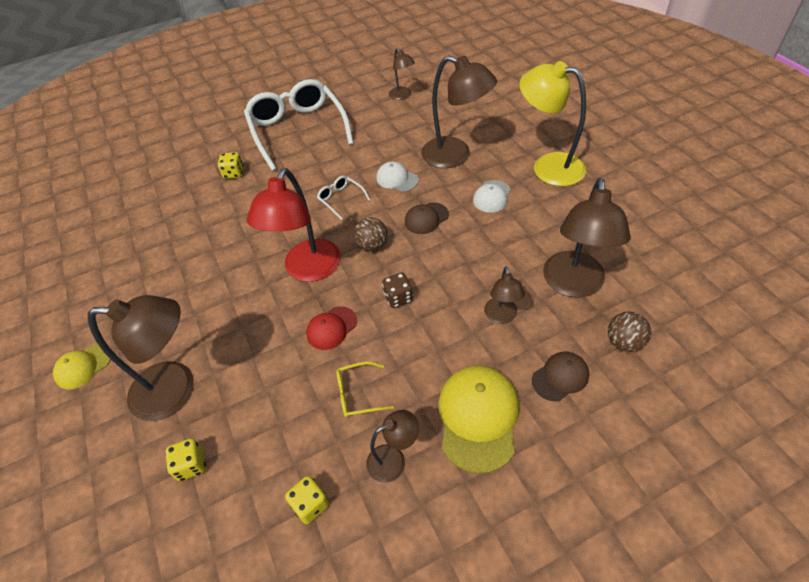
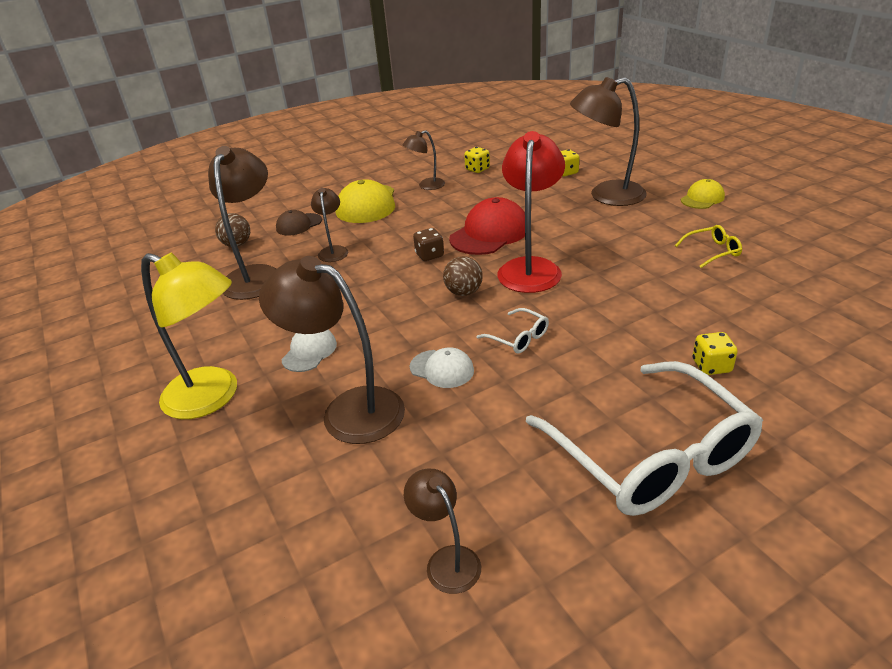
camera: 175 degrees right, 15 degrees down
red cap [306,306,357,350] -> red cap [449,197,525,255], size x1.76
yellow glasses [336,361,394,417] -> yellow glasses moved to [675,225,742,268]
brown cap [405,202,449,234] -> none

